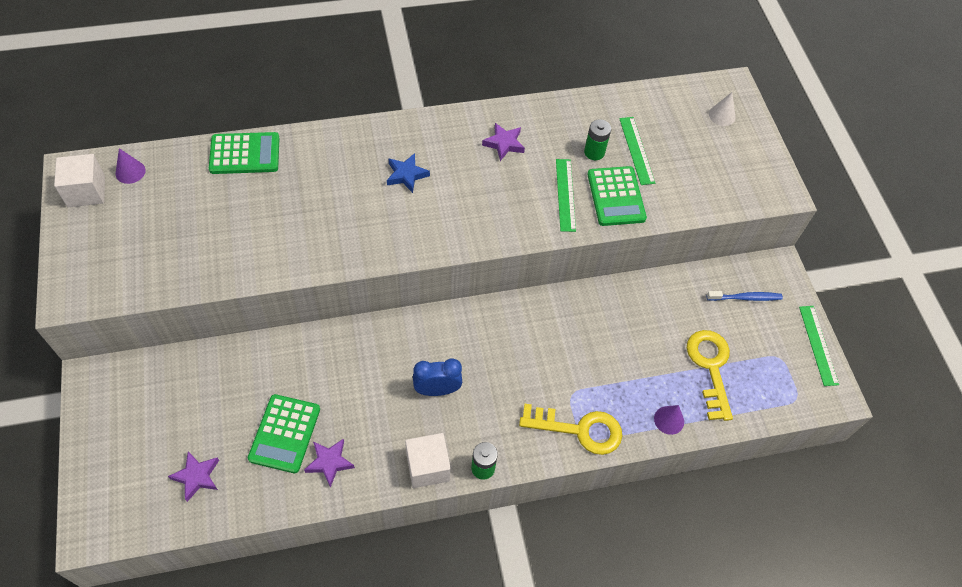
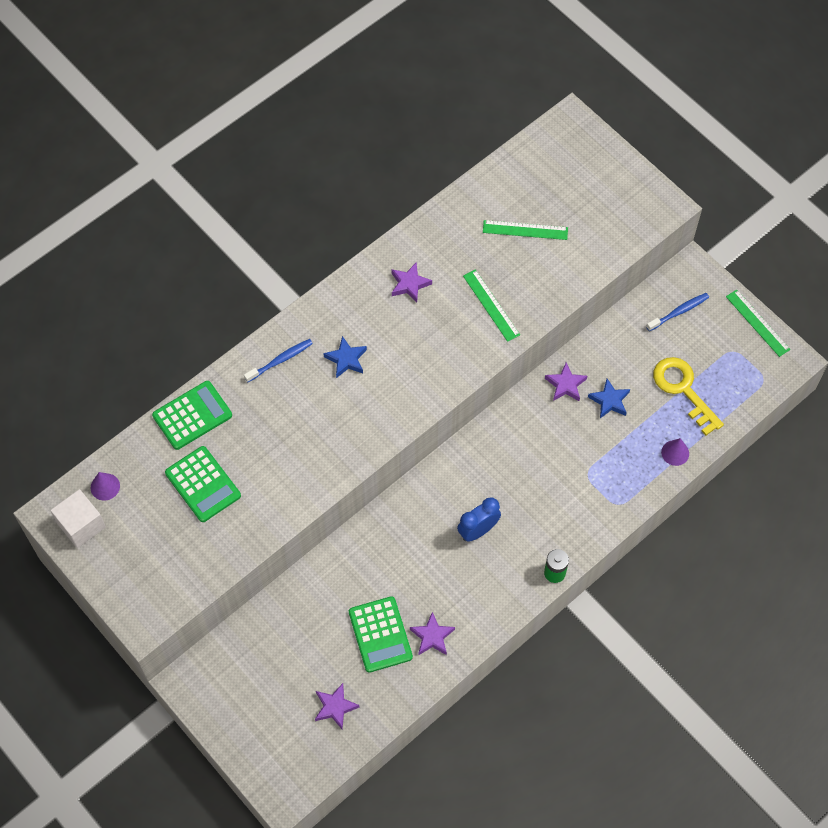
camera: 25 degrees left, 5 degrees up
white cube [405,433,451,488] -> none
yellow key [519,404,622,455] -> none
green battery [584,119,611,160] -> none
green calculator [587,166,647,226] -> green calculator moved to [165,446,241,522]
green ruler [619,117,655,185] -> green ruler turned 45 degrees counterclockwise [483,220,568,240]
white cone [709,92,736,126] -> none
none -> blue toothbrush [244,339,313,382]
none -> purple star [545,362,587,401]
none -> blue star [588,379,630,418]

